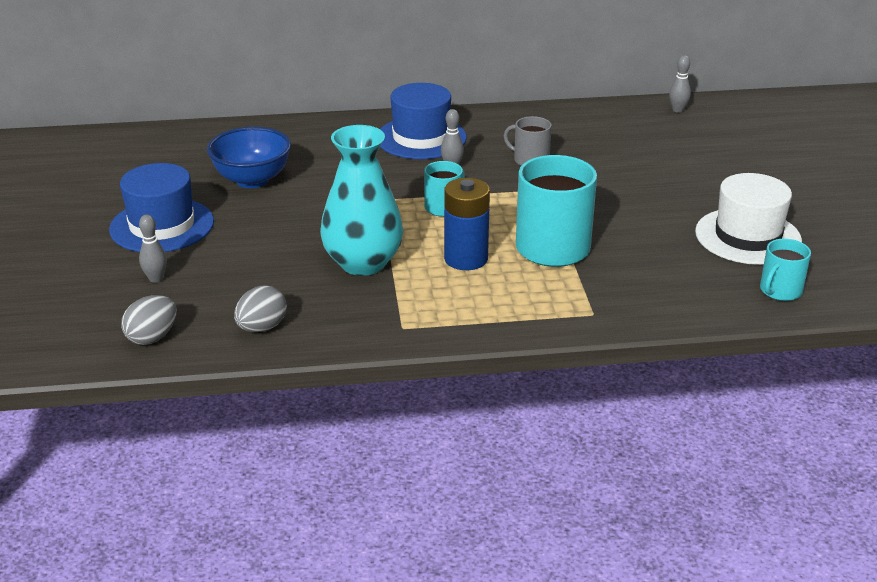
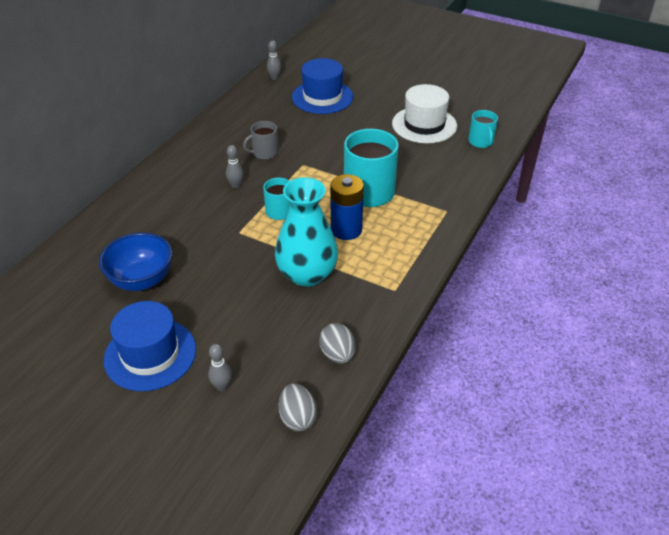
camera: 55 degrees left, 10 degrees up
blue hat [380,83,467,159] -> blue hat moved to [292,58,353,114]

